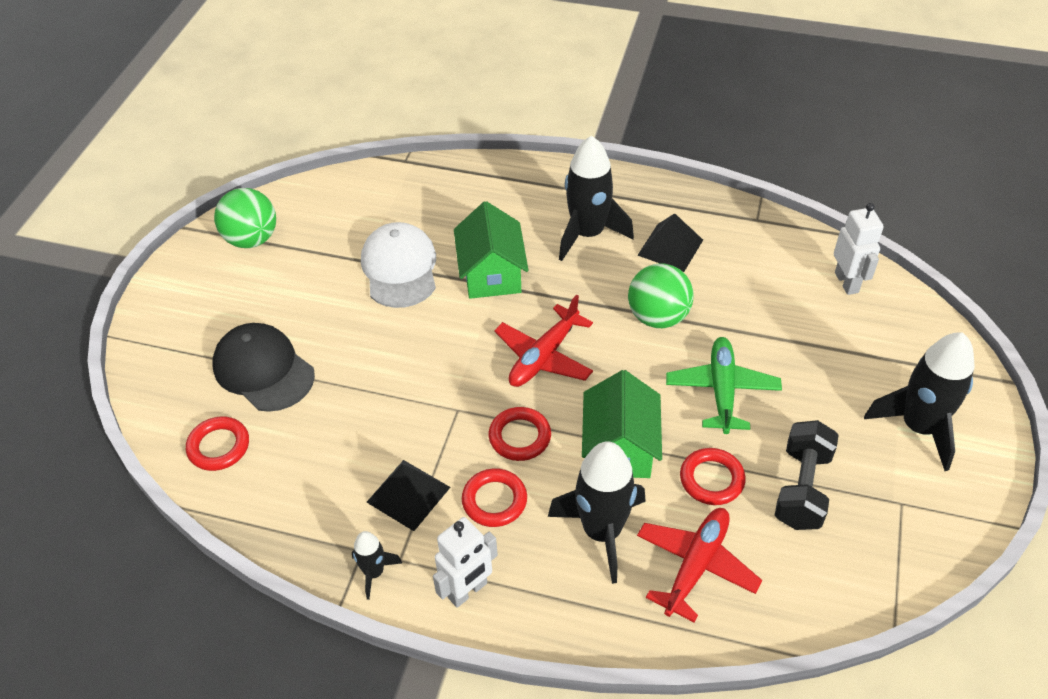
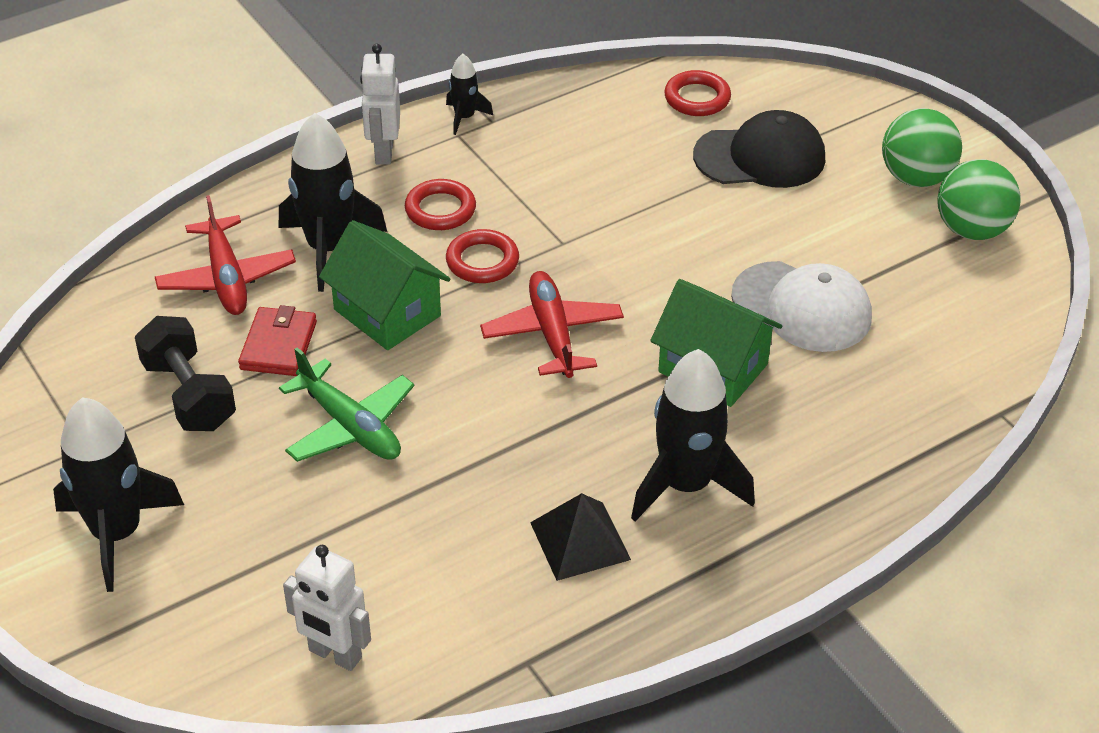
camera: 130 degrees right, 5 degrees down
black pyramid [367,460,450,531] -> none
green ball [628,264,694,328] -> green ball moved to [882,108,962,187]
red ring [680,448,746,505] -> red wallet [238,305,317,376]

